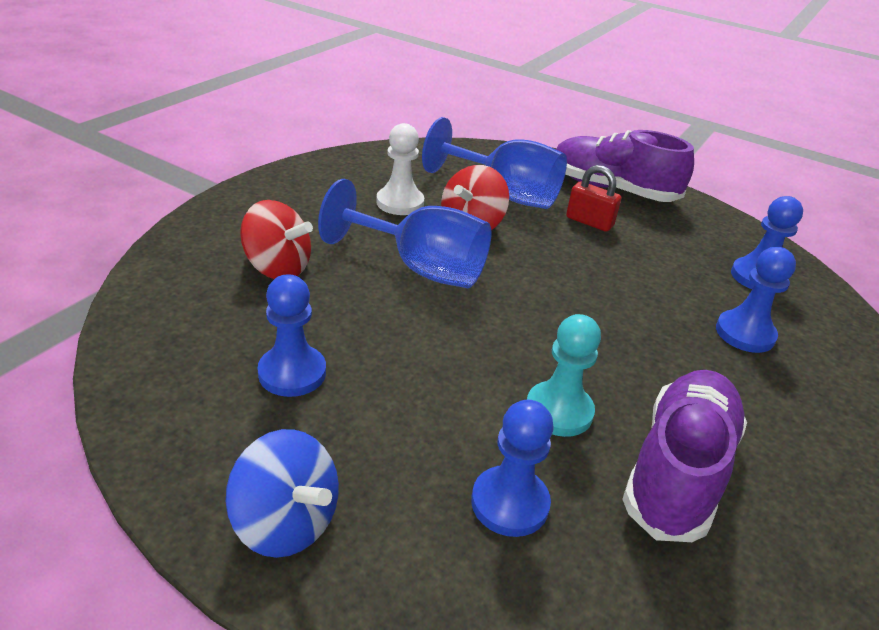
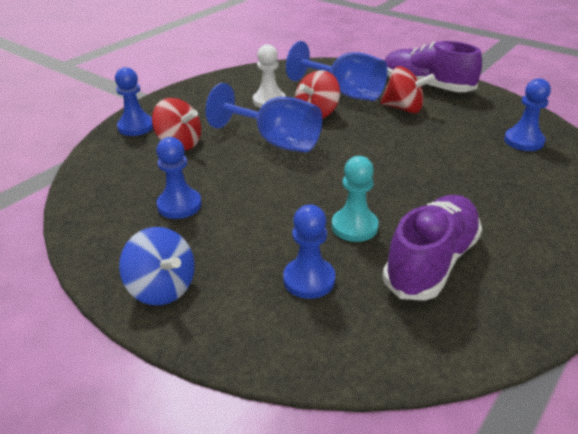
camera: 10 degrees right, 0 degrees up
red padlock [566,165,621,232] -> red spinning top [380,66,435,113]
blue pawn [716,247,796,353] -> blue pawn moved to [115,67,153,136]

